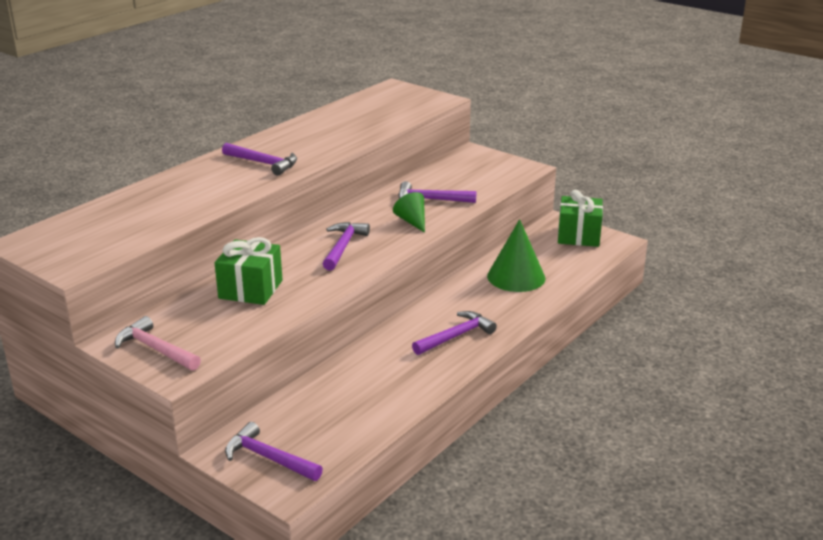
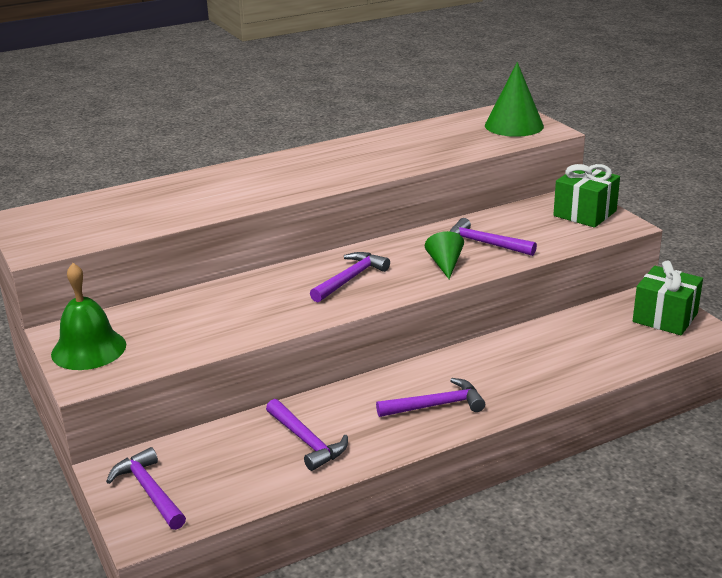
camera: 25 degrees right, 0 degrees up
pink hammer [115,316,201,371] -> green bell [51,263,126,370]
green gift [214,237,283,305] -> green gift moved to [553,164,620,228]
purple hammer [222,143,297,175] -> purple hammer moved to [266,399,348,471]
green cone [487,219,545,292] -> green cone moved to [485,62,544,137]

